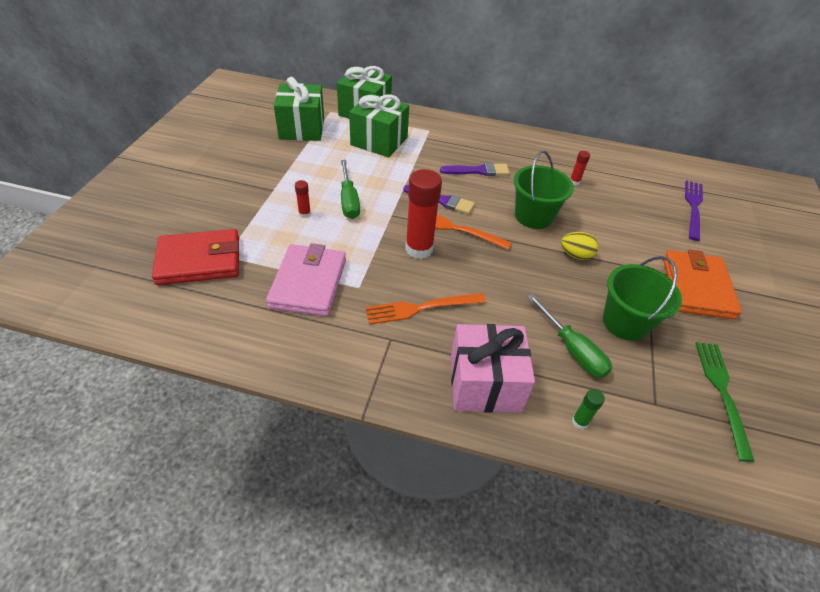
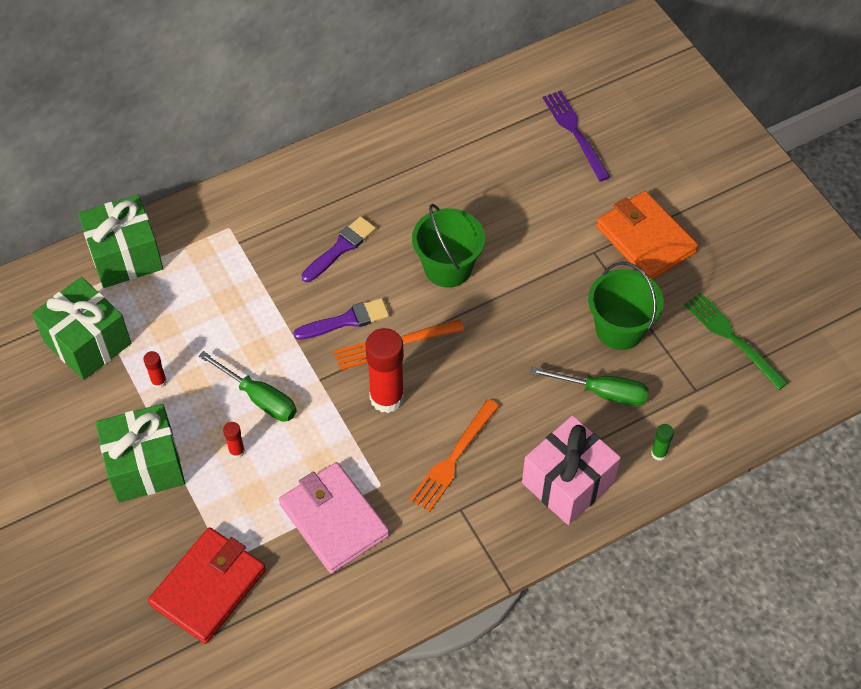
camera: 40 degrees left, 10 degrees up
green gift [349,93,409,158] -> green gift moved to [96,404,185,503]
yellow egg [561,232,598,260] -> none
red glue stick [570,151,590,185] -> red glue stick moved to [143,351,167,389]

